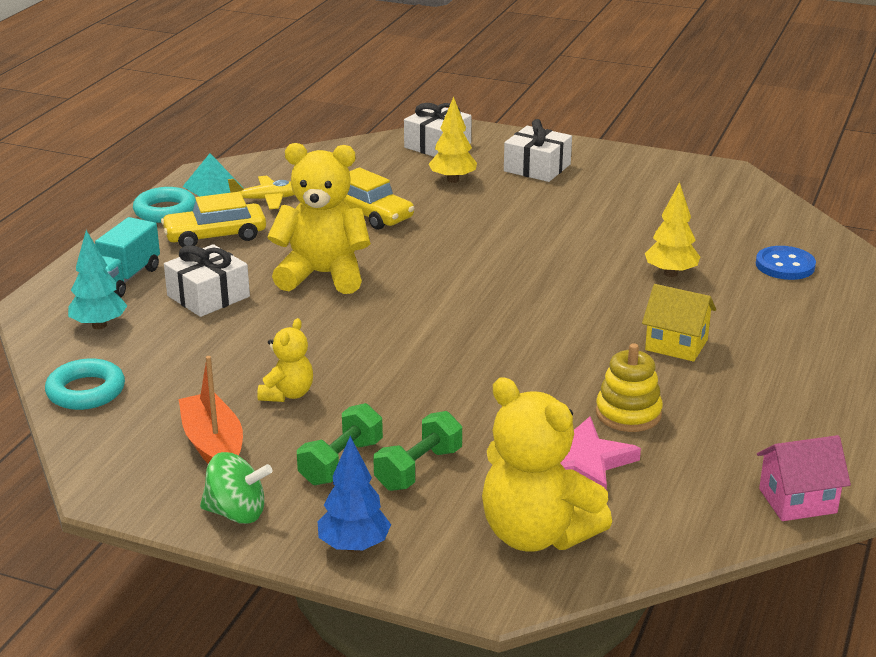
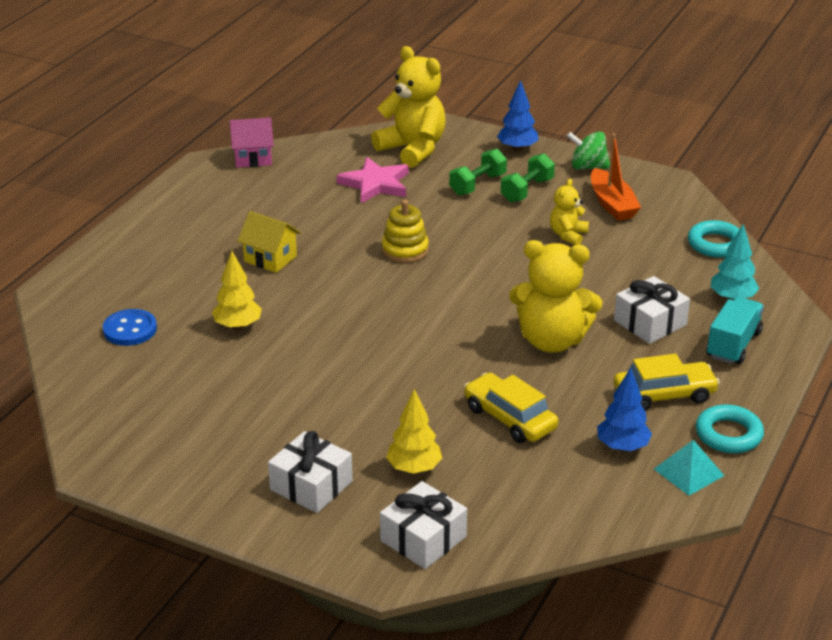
camera: 175 degrees left, 5 degrees up
yellow plane [228,176,295,210] -> blue tree [597,368,652,452]
yellow stacking toy [596,343,663,432] -> yellow stacking toy moved to [382,200,429,263]

